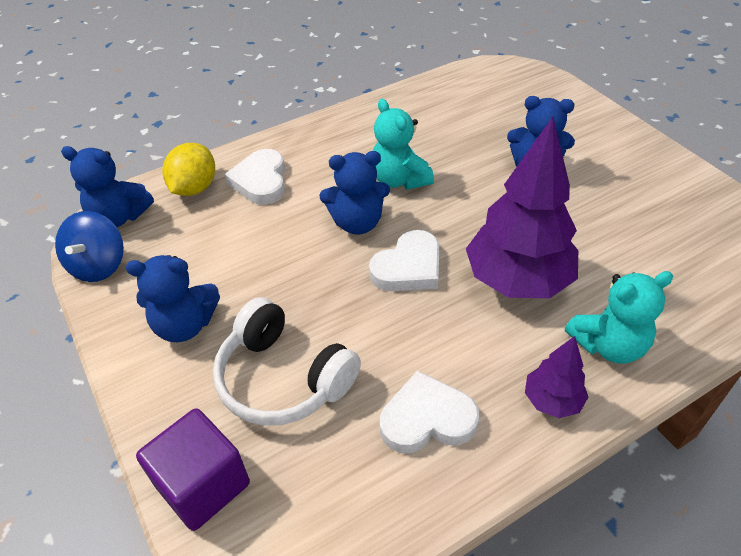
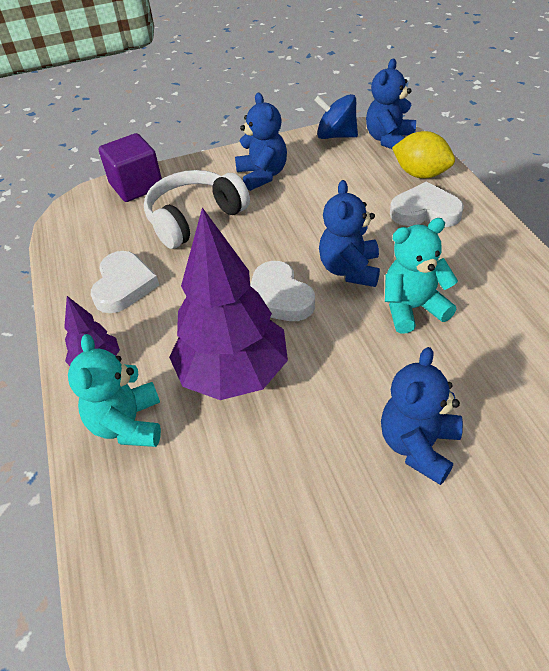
camera: 105 degrees right, 0 degrees up
blue teddy bear [126,255,220,342] -> blue teddy bear turned 150 degrees clockwise [235,93,287,191]

